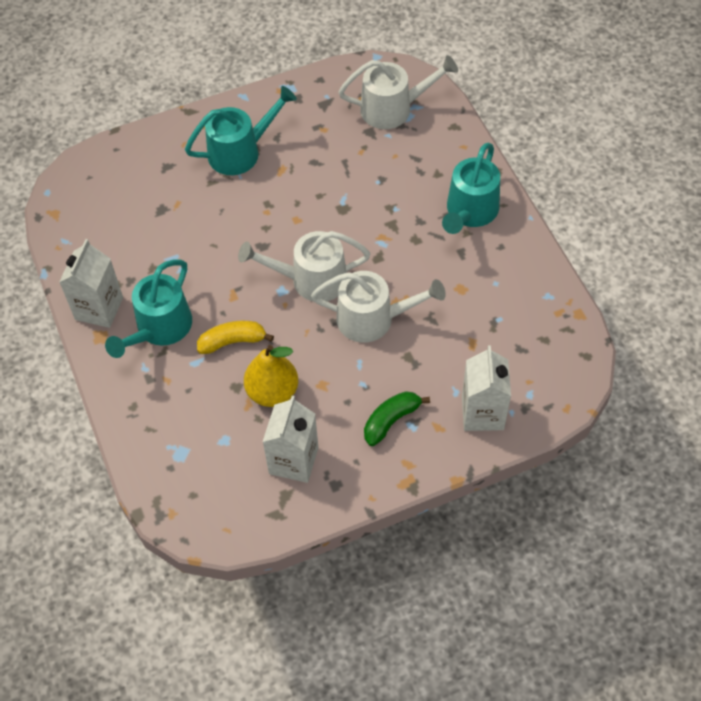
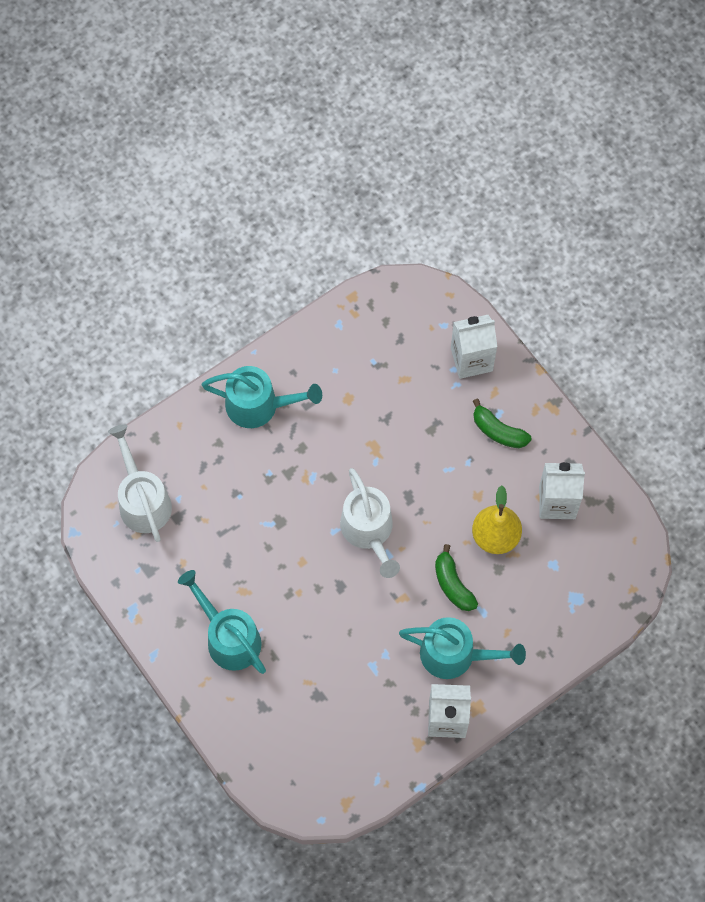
camera: 105 degrees left, 10 degrees up
yellow banana [197,321,274,354] -> green banana [435,544,478,611]
white watering can [311,271,446,343] -> none

